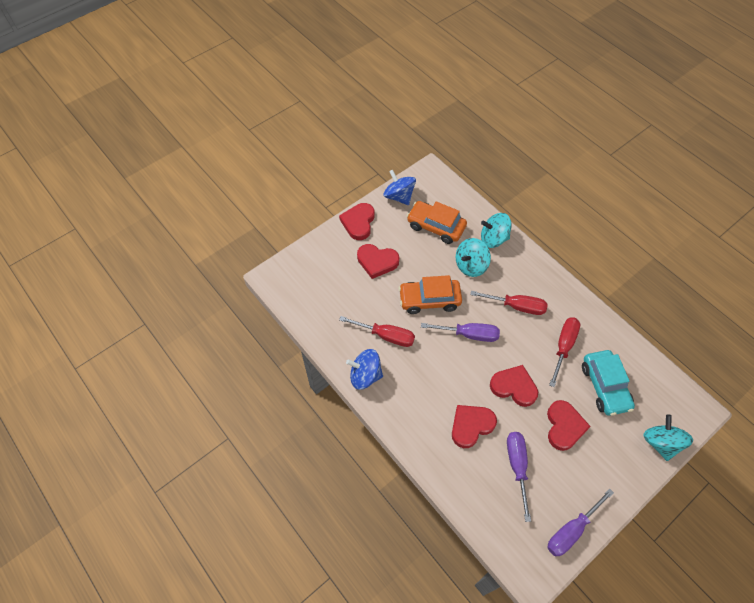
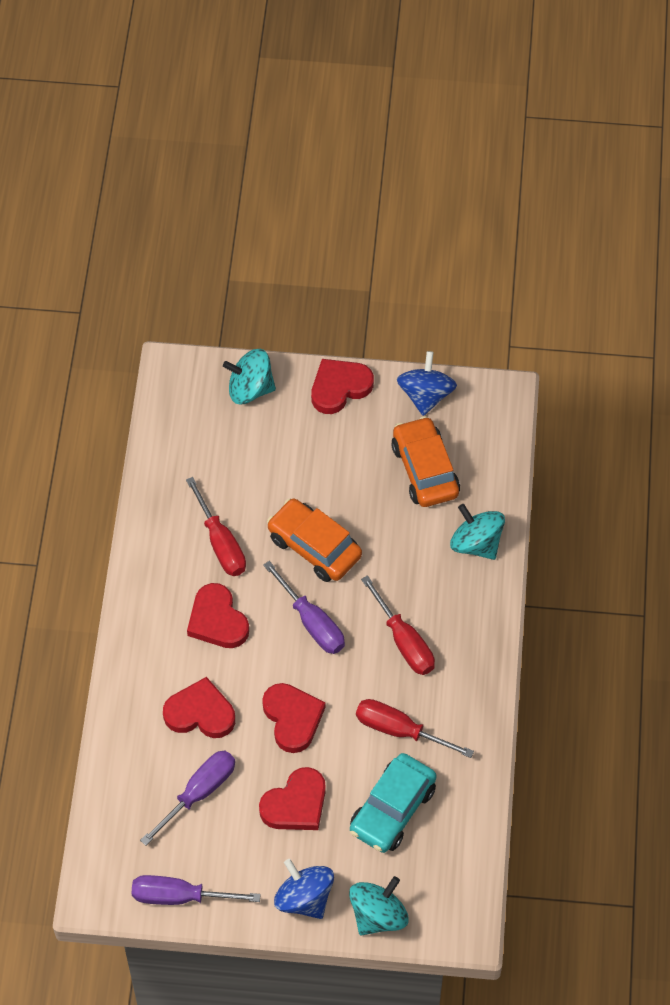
camera: 45 degrees right, 0 degrees up
blue spinning top [346,349,383,390] -> blue spinning top moved to [274,859,334,919]
red heart [357,244,399,279] -> red heart moved to [187,583,249,648]
turquoise spinning top [456,238,491,277] -> turquoise spinning top moved to [223,349,276,404]
red screwdriver [549,317,580,387] -> red screwdriver turned 135 degrees counterclockwise [356,699,474,758]

